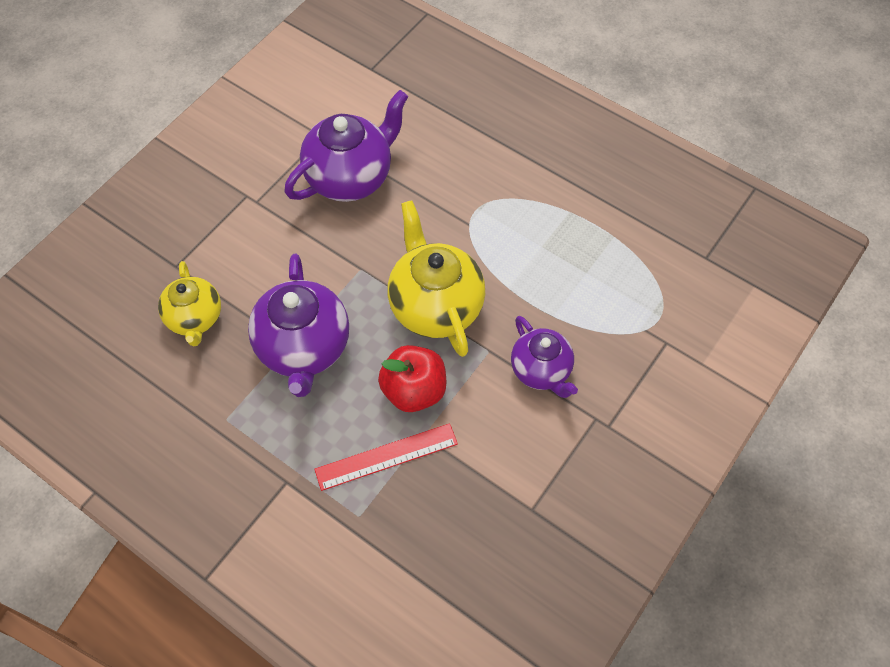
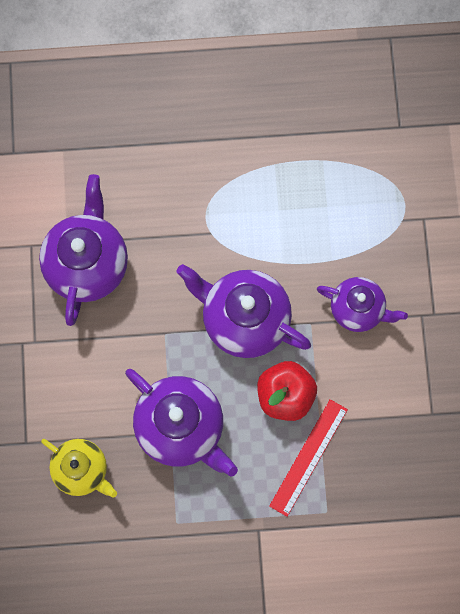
camera: 40 degrees left, 15 degrees up
yellow teapot [388,200,485,357] -> purple teapot [177,264,311,358]

